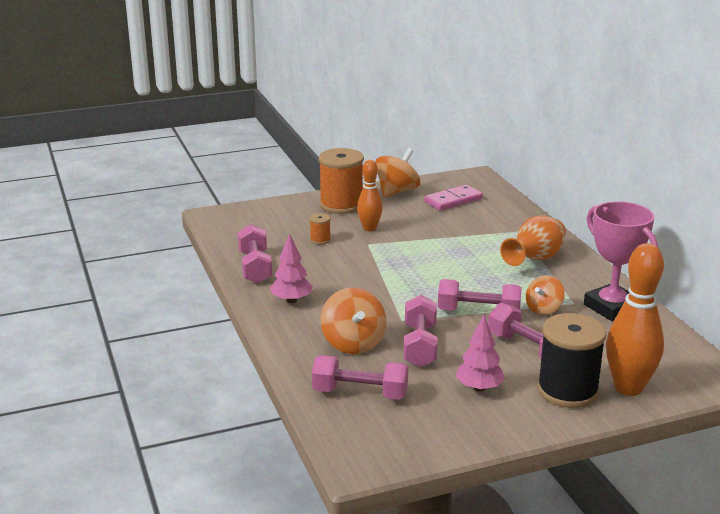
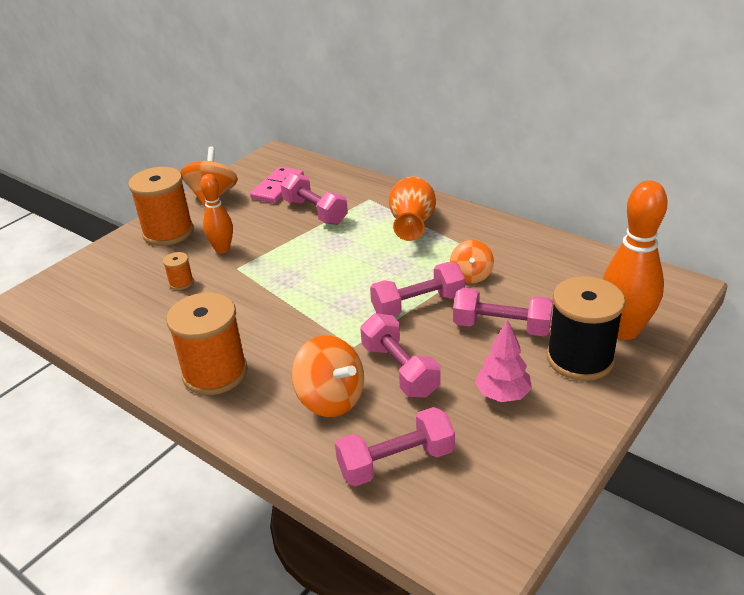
camera: 30 degrees left, 10 degrees up
pink dumbbell [238,224,272,284] -> pink dumbbell moved to [281,173,348,225]
pink tree [270,233,313,303] -> orange spool [166,292,247,395]
pink trophy [584,201,658,321] -> none

